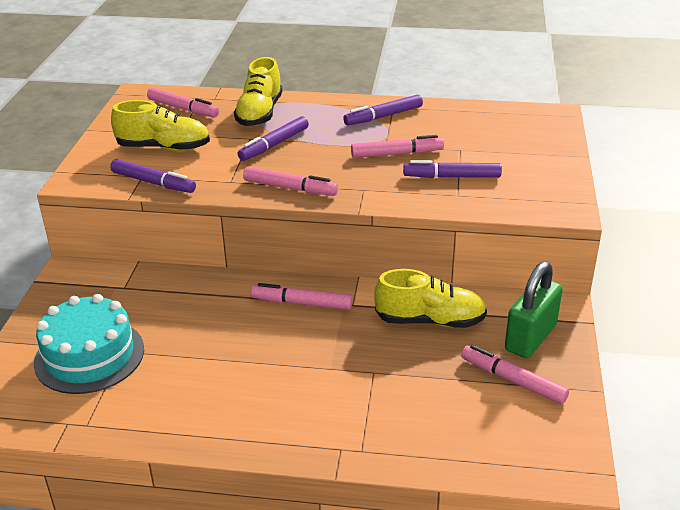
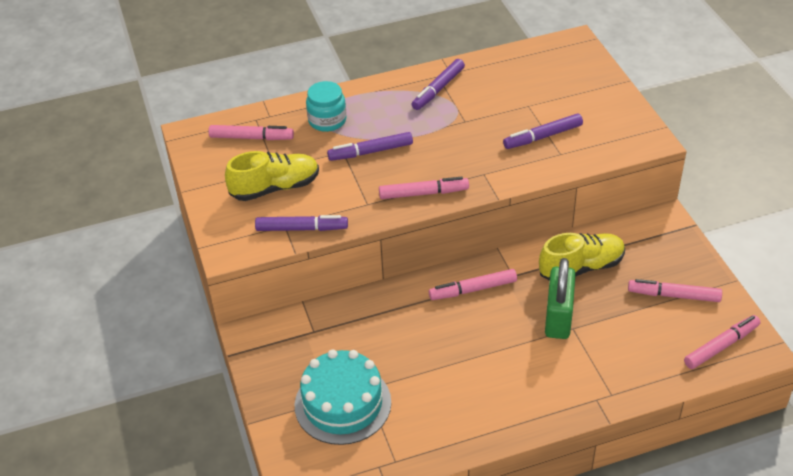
camera: 25 degrees left, 10 degrees up
yellow shoe [234,57,282,126] -> turquoise jar [306,81,347,132]
purple marker [238,116,309,161] -> purple marker turned 60 degrees clockwise [327,132,413,161]
pink marker [351,135,444,158] -> pink marker moved to [684,315,760,369]
green padlock [505,261,563,358] -> green padlock moved to [545,258,576,339]

